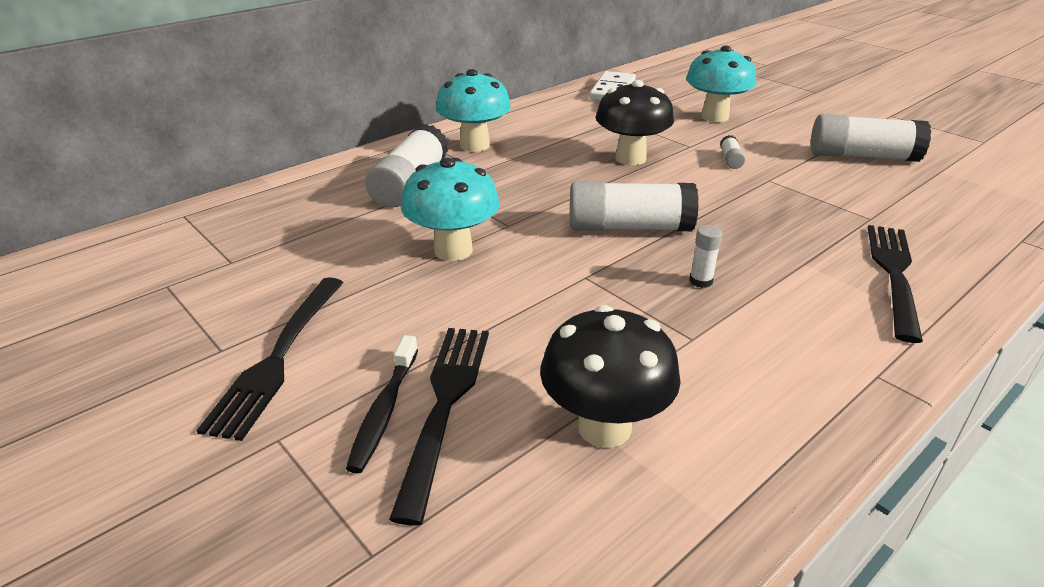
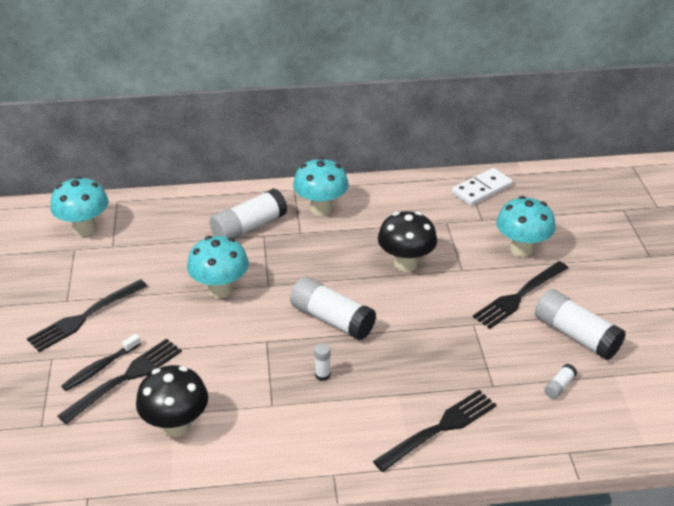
camera: 35 degrees right, 5 degrees up
white glue stick [720,135,745,169] -> white glue stick moved to [544,364,577,399]
none -> turquoise mushroom [50,176,108,236]
none -> black fork [473,261,568,329]

